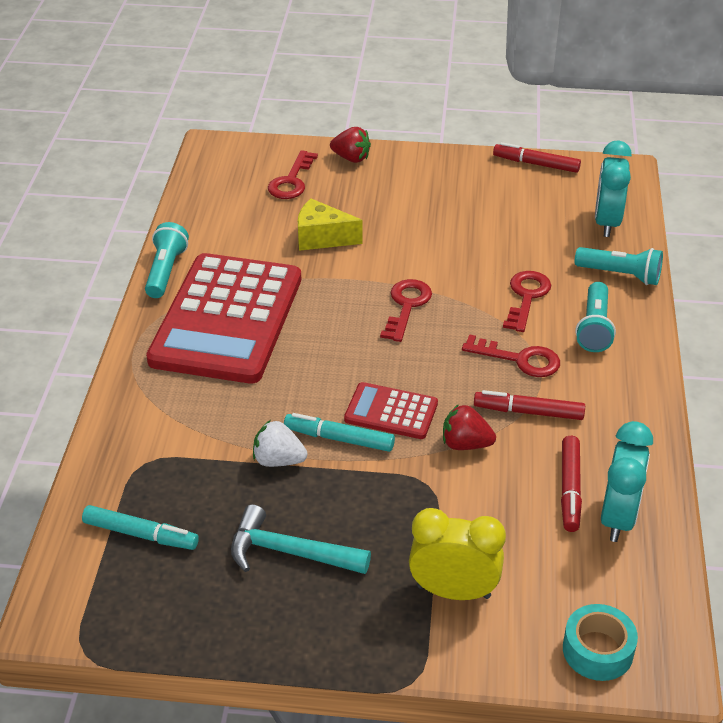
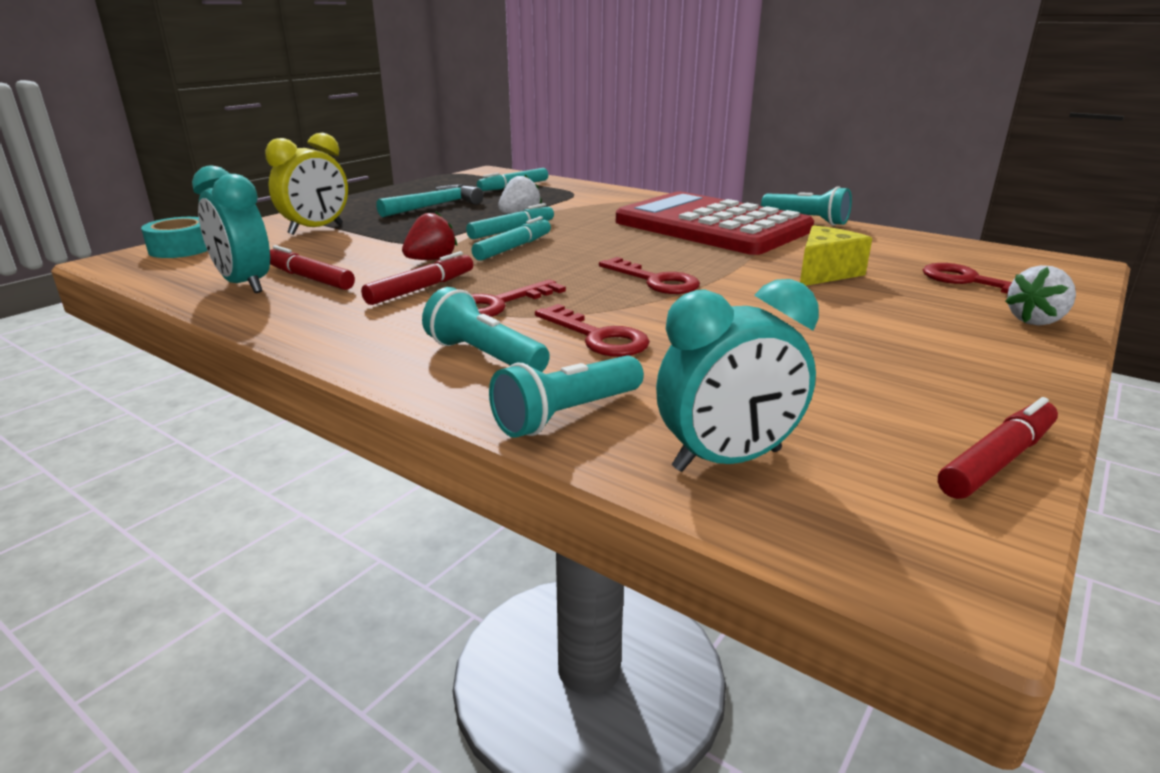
camera: 120 degrees right, 15 degrees down
red strawberry [330,127,371,163] -> white strawberry [1005,265,1076,325]
red calculator [344,382,438,439] -> turquoise marker [471,216,551,261]
turquoise clock [595,140,632,237] -> turquoise clock turned 120 degrees clockwise [656,279,819,472]

